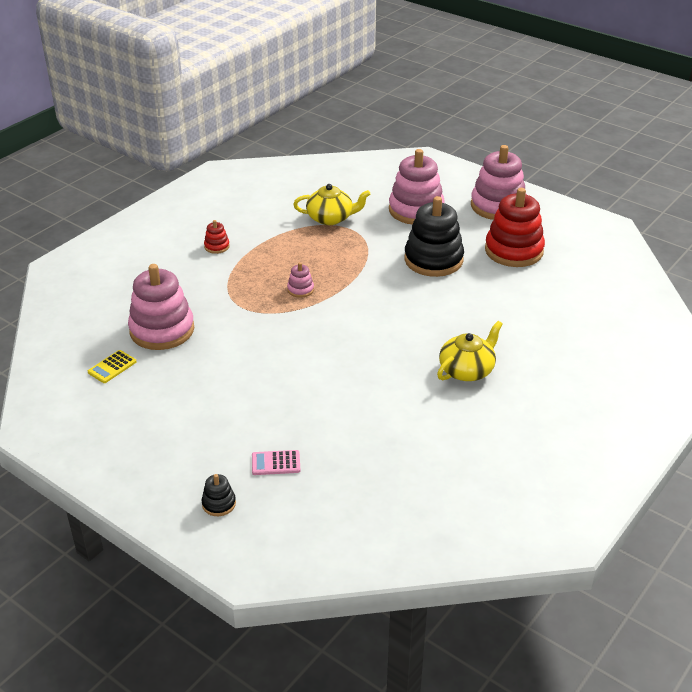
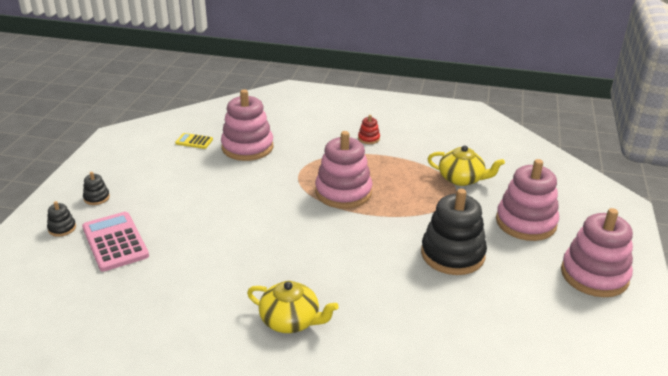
camera: 65 degrees right, 5 degrees down
pink calculator [252,450,300,475] -> pink calculator [82,212,149,272], size x1.94
pink stacking toy [287,262,314,298] -> pink stacking toy [315,131,372,209], size x2.30
yellow teapot [293,184,371,225] -> yellow teapot turned 45 degrees counterclockwise [428,145,505,186]
red stacking toy [485,188,545,267] -> none
none -> black stacking toy [83,172,110,205]

